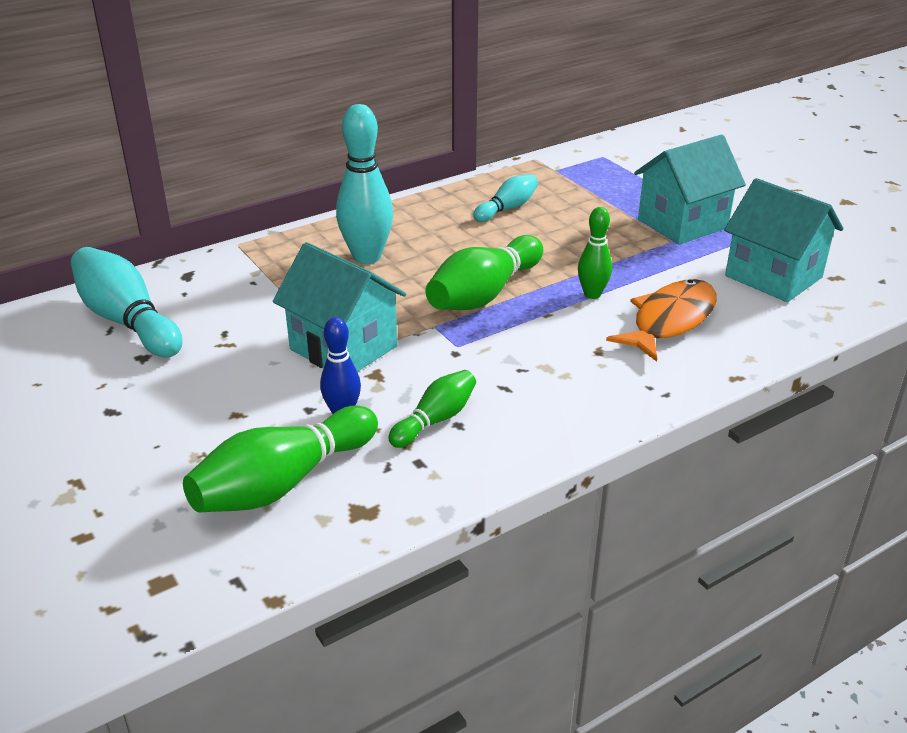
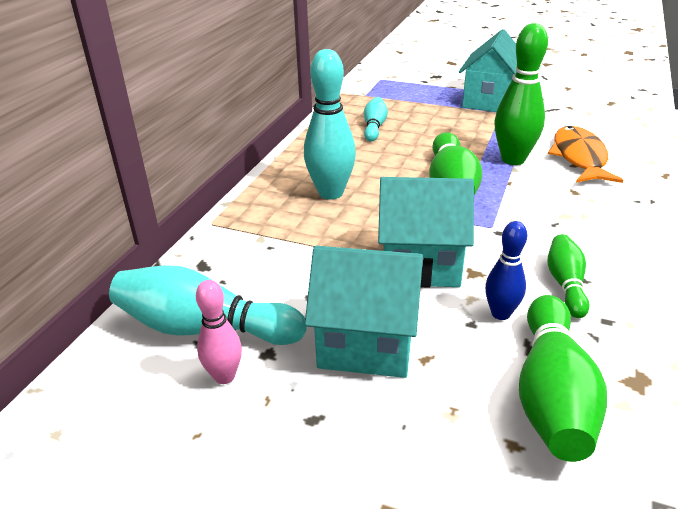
camera: 35 degrees left, 0 degrees up
green bowling pin [578,207,612,299] -> green bowling pin [494,23,548,165], size x1.74
turquoise house [724,178,843,302] -> turquoise house moved to [305,246,423,378]
none -> pink bowling pin [196,280,242,384]

